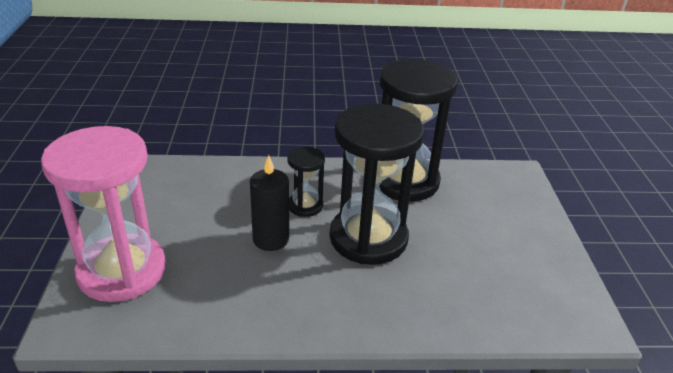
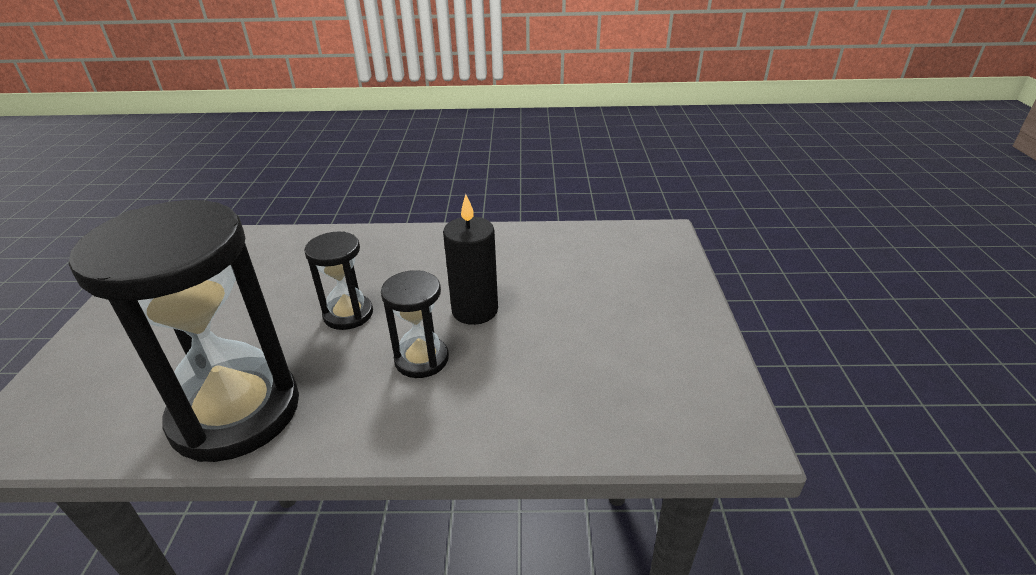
camera: 175 degrees left, 0 degrees up
pink hourglass [41,126,166,302] -> none
black hourglass [330,104,424,265] -> black hourglass [304,231,373,330], size x0.48

